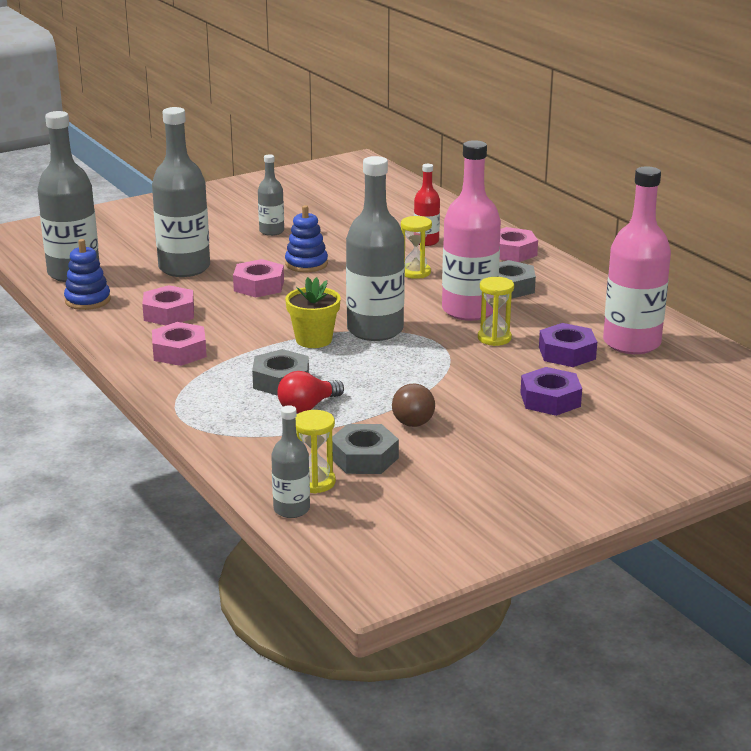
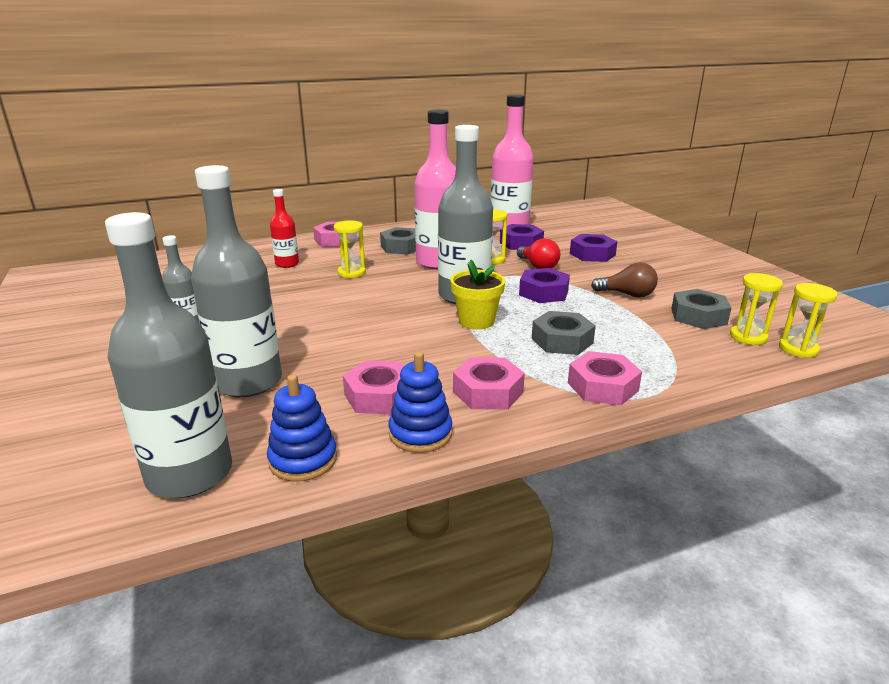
camera: 80 degrees left, 0 degrees up
pink nut [233,259,284,298] -> pink nut moved to [568,351,642,405]
grey bottle [271,405,310,518] -> yellow hourglass [779,283,837,358]
red light bulb [277,371,344,413] -> red light bulb moved to [517,238,560,269]
blue stacking toy [285,205,328,273] -> blue stacking toy moved to [388,352,452,453]
none -> purple nut [519,268,570,303]

